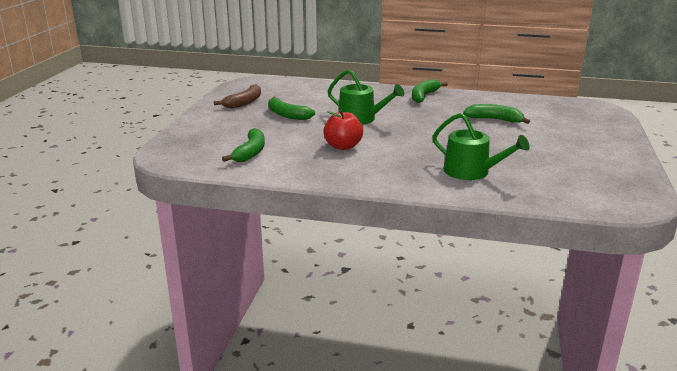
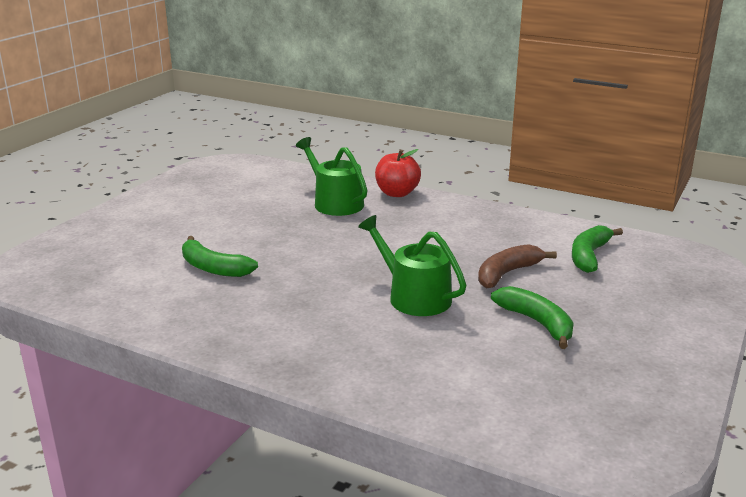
camera: 165 degrees left, 0 degrees up
brown banana [214,84,261,108] -> brown banana moved to [478,244,557,289]
red apple [323,110,363,150] -> red apple moved to [375,149,421,197]
green banana [412,79,448,103] -> none

